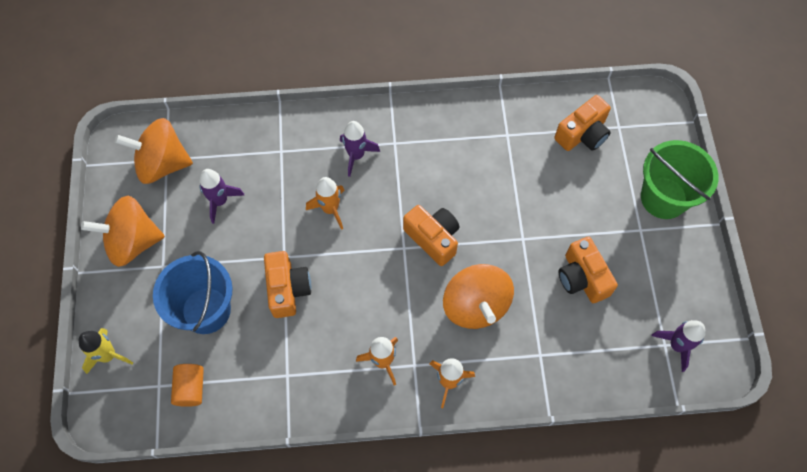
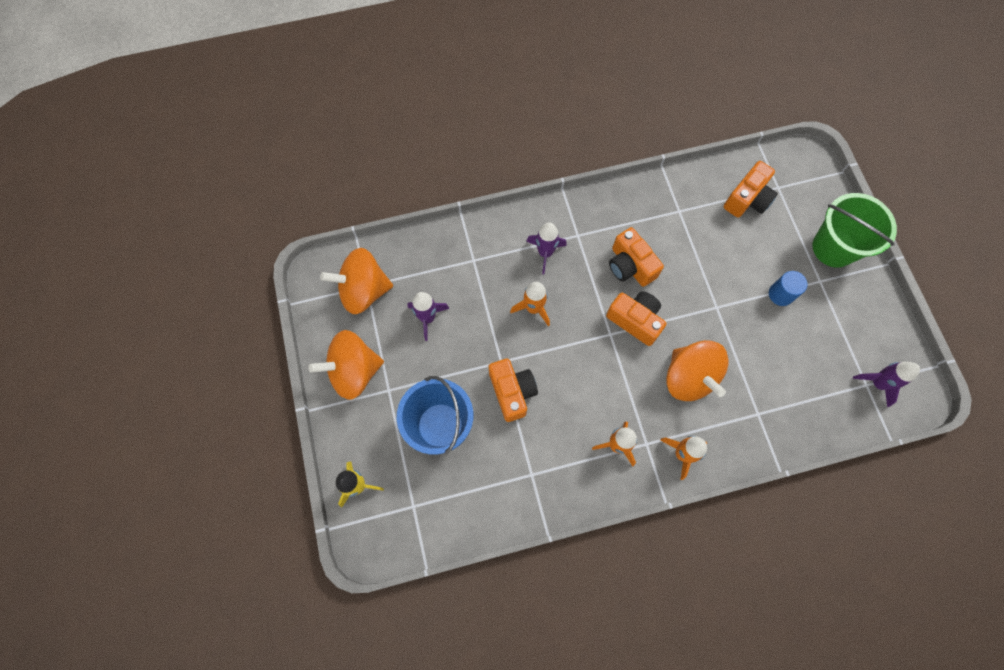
camera: 10 degrees left, 5 degrees up
orange cylinder [171,364,204,407] -> none
orange camera [559,236,618,303] -> orange camera moved to [609,227,664,287]
none -> blue cylinder [769,271,807,306]

